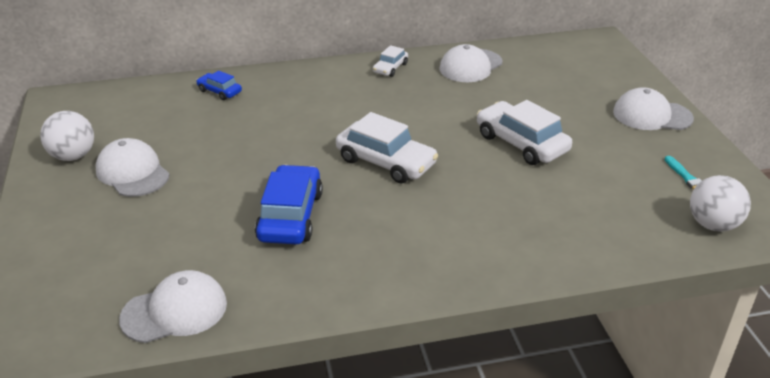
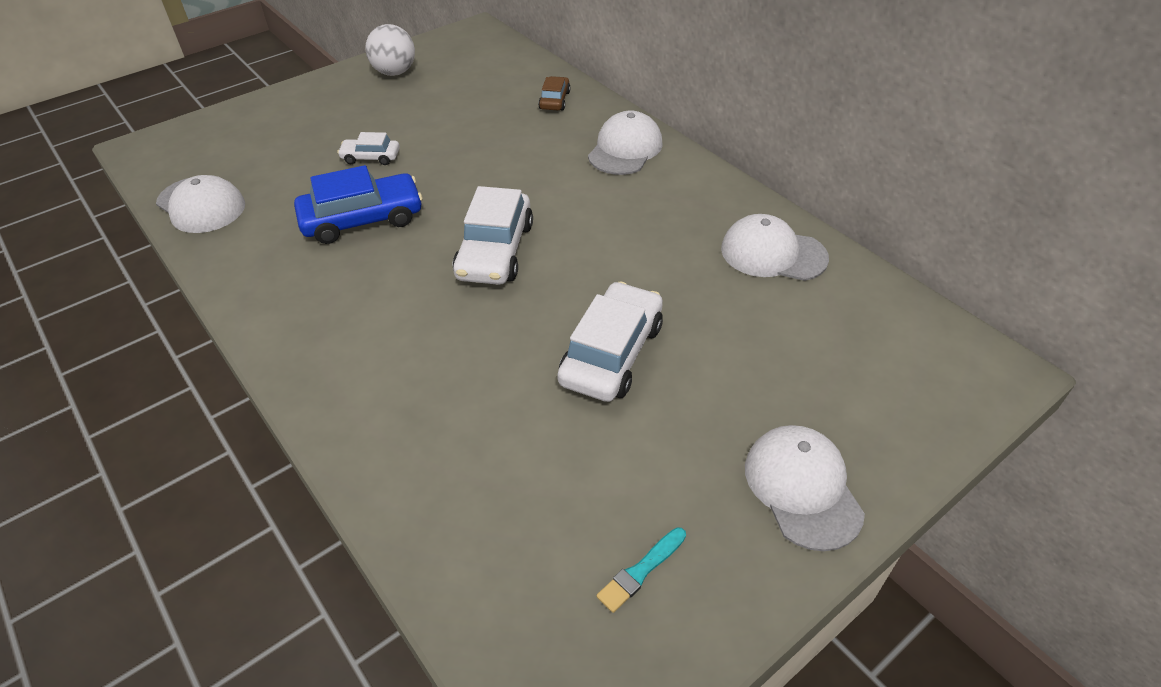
camera: 65 degrees right, 10 degrees up
white cap [96,138,170,197] -> white cap moved to [588,111,663,175]
blue car [196,71,242,100] -> brown car [538,76,571,110]
white car [373,45,408,77] -> white car moved to [337,132,400,165]
white ball [690,175,751,232] -> none

